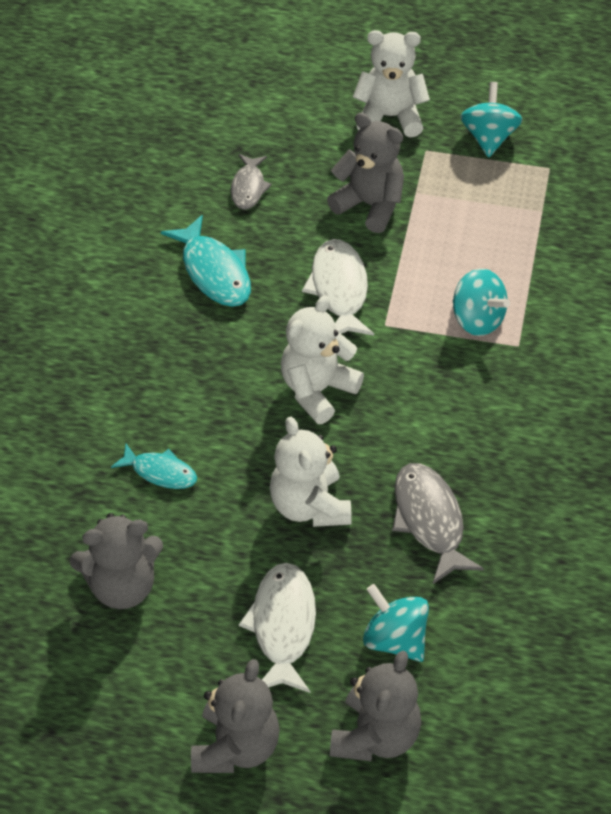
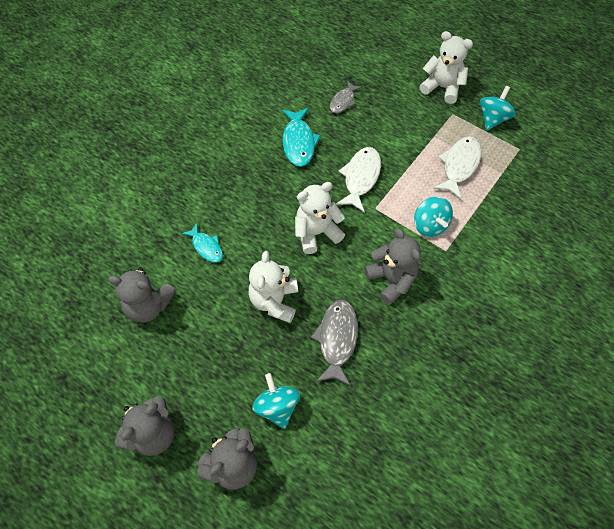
camera: 25 degrees right, 10 degrees up
white fish [239,563,316,693] -> white fish moved to [433,136,482,199]
grey teddy bear [327,113,404,233] -> grey teddy bear moved to [364,228,421,305]

